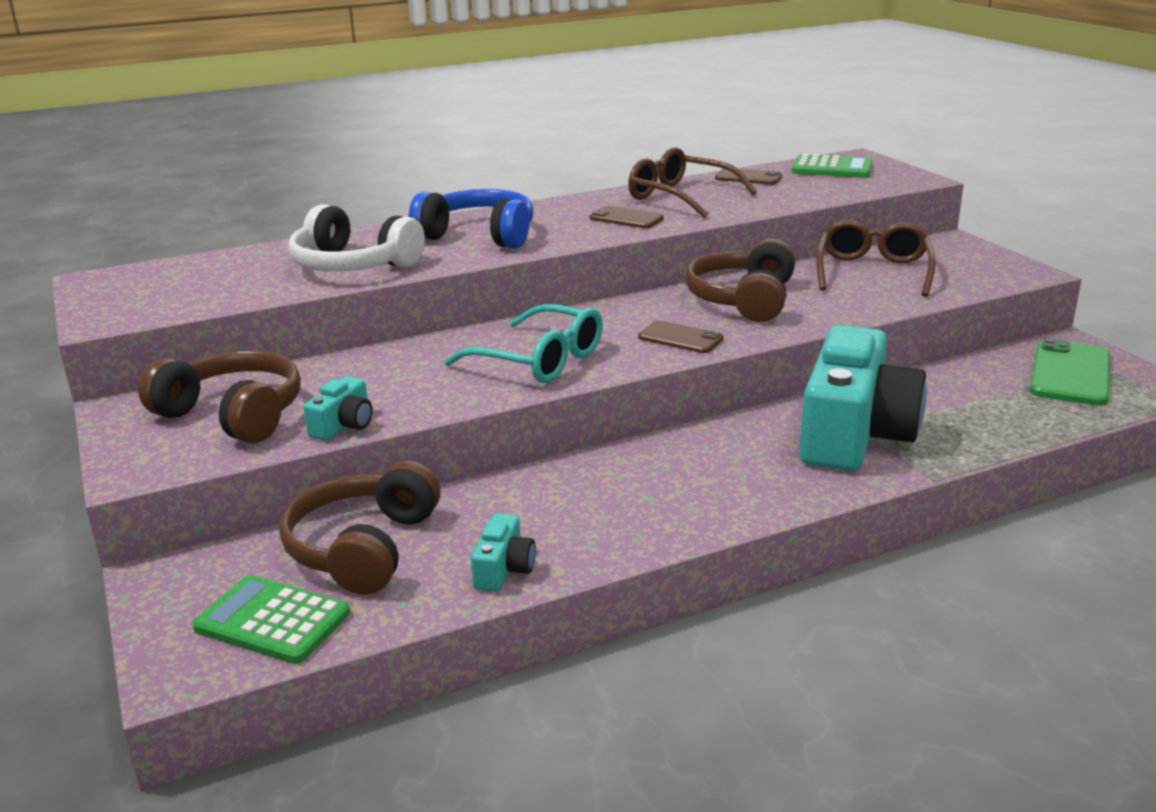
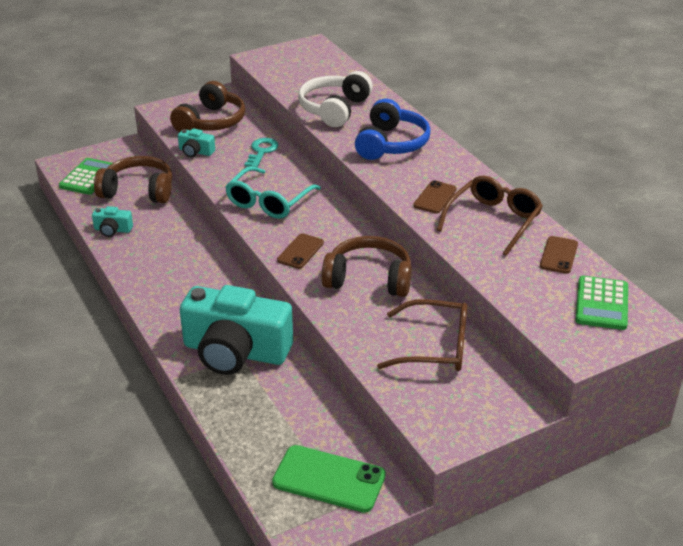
camera: 85 degrees right, 10 degrees up
none -> turquoise key [244,138,279,167]

